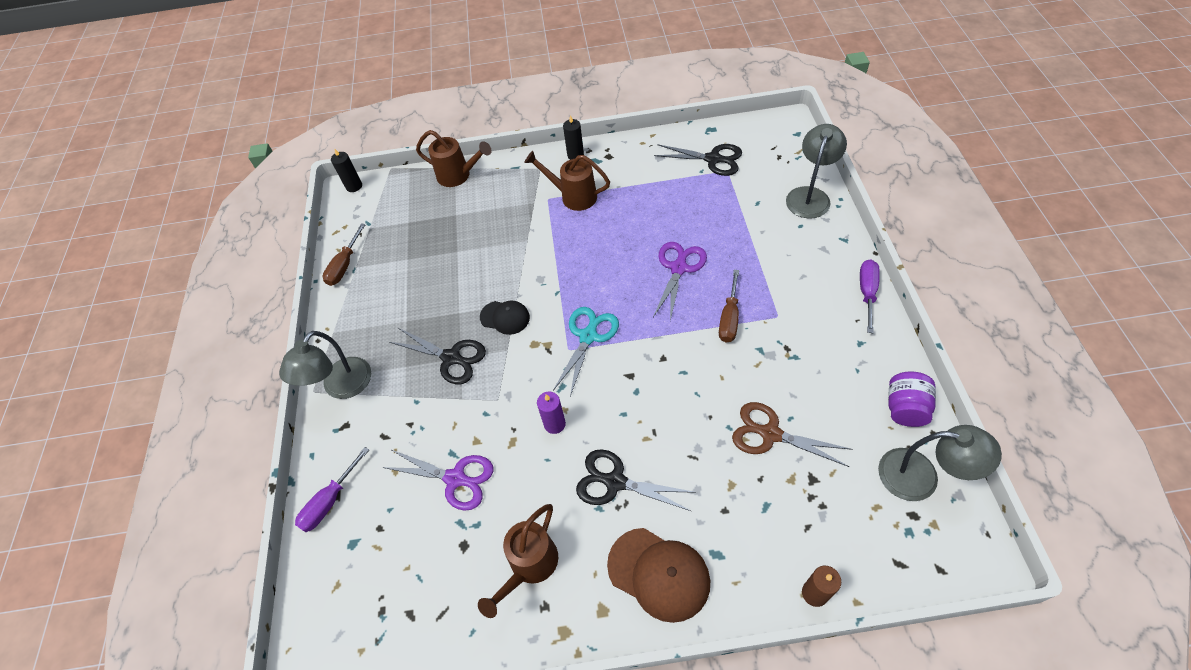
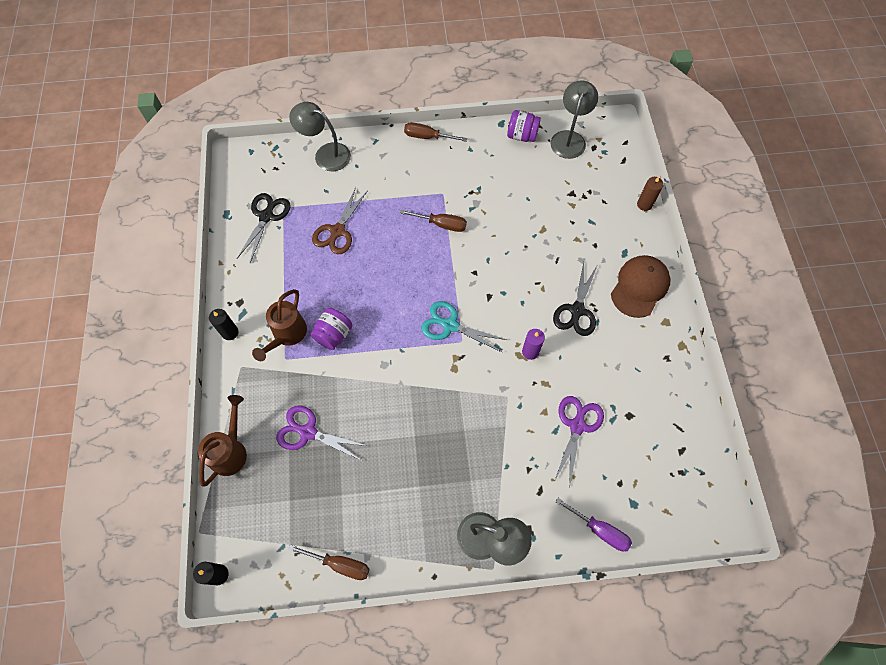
camera: 95 degrees left, 10 degrees up
black scissors [389,328,486,384] -> none
brown watering can [478,504,558,618] -> none
black cap [480,301,530,335] -> none
purple scissors [653,242,707,321] -> purple scissors moved to [276,406,367,460]
brown scissors [732,402,852,467] -> brown scissors moved to [312,187,367,254]
purple screwdriver [860,259,880,333] -> brown screwdriver [404,122,467,142]
none -> purple jar [311,308,352,350]

